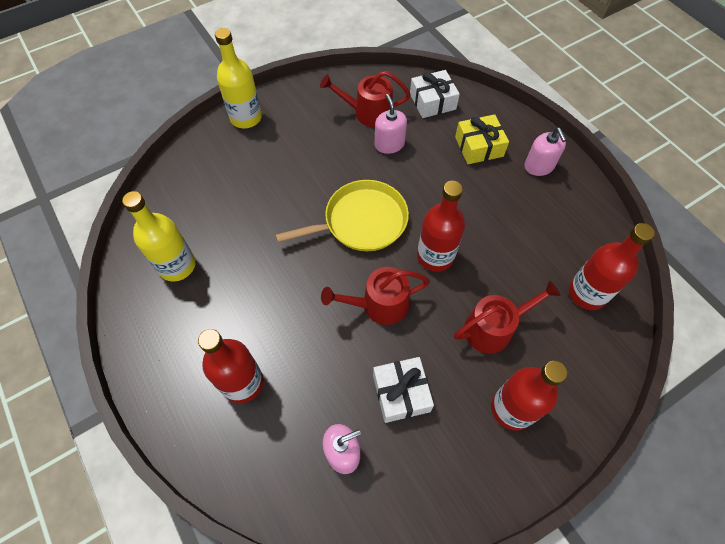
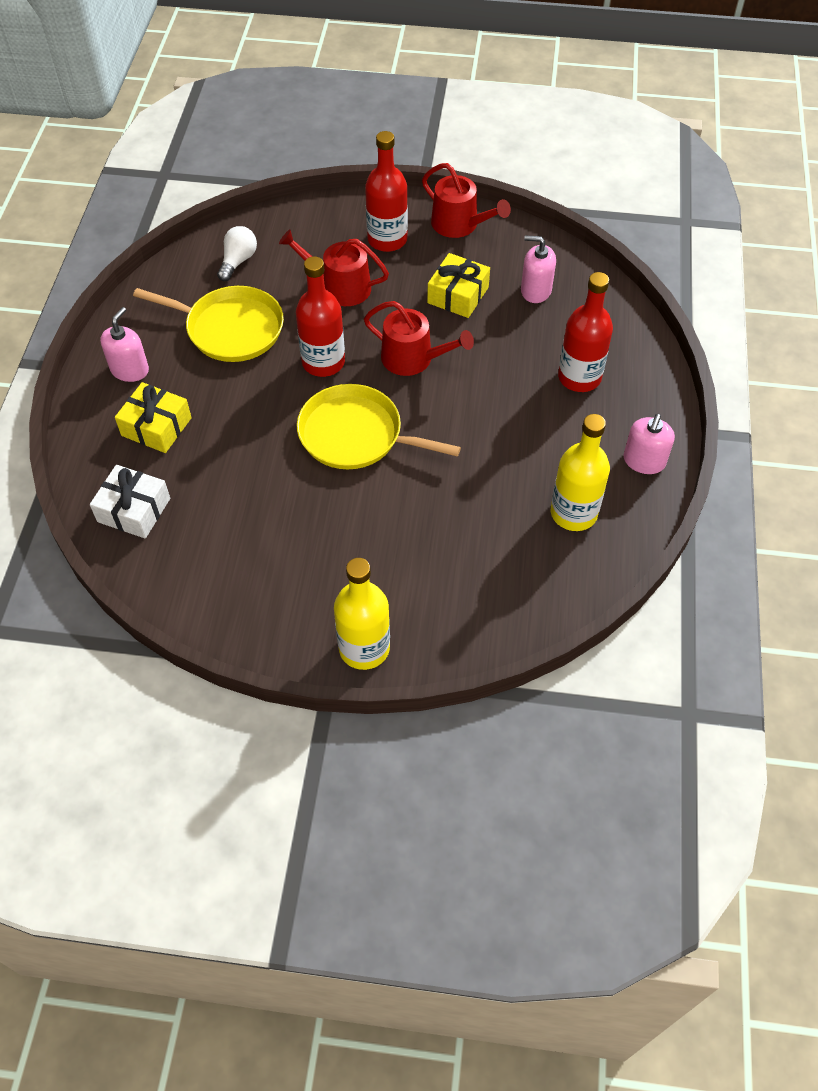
camera: 140 degrees left, 5 degrees down
red watering can [320,71,411,127] -> red watering can moved to [422,163,511,238]
white gift [373,357,434,423] -> yellow gift [427,253,490,318]
pink soap dispenser [374,94,407,154] -> pink soap dispenser moved to [623,414,675,474]
red bottle [569,223,655,310] -> white light bulb [217,226,257,281]
none -> yellow pan [133,286,284,362]

